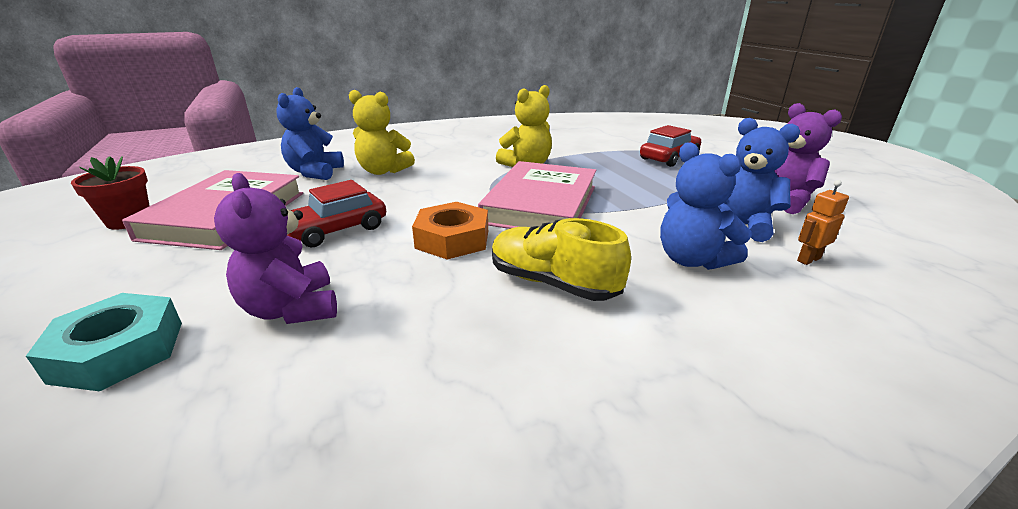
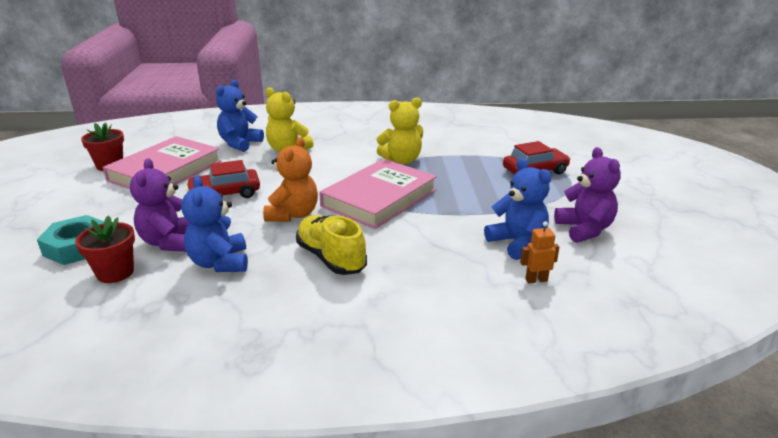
camera: 20 degrees right, 0 degrees up
orange nut [412,202,488,259] -> orange teddy bear [263,137,318,222]
blue teddy bear [660,142,752,270] -> blue teddy bear moved to [181,176,248,272]
none -> red flower pot [75,216,135,283]

